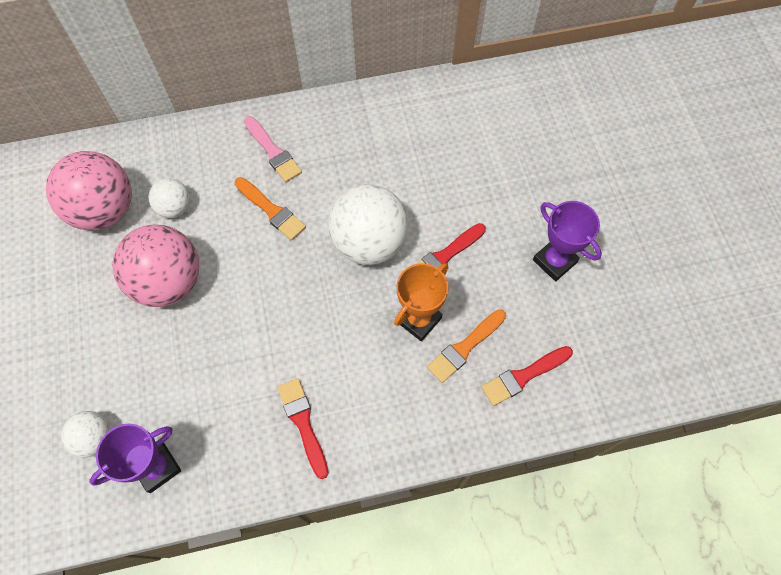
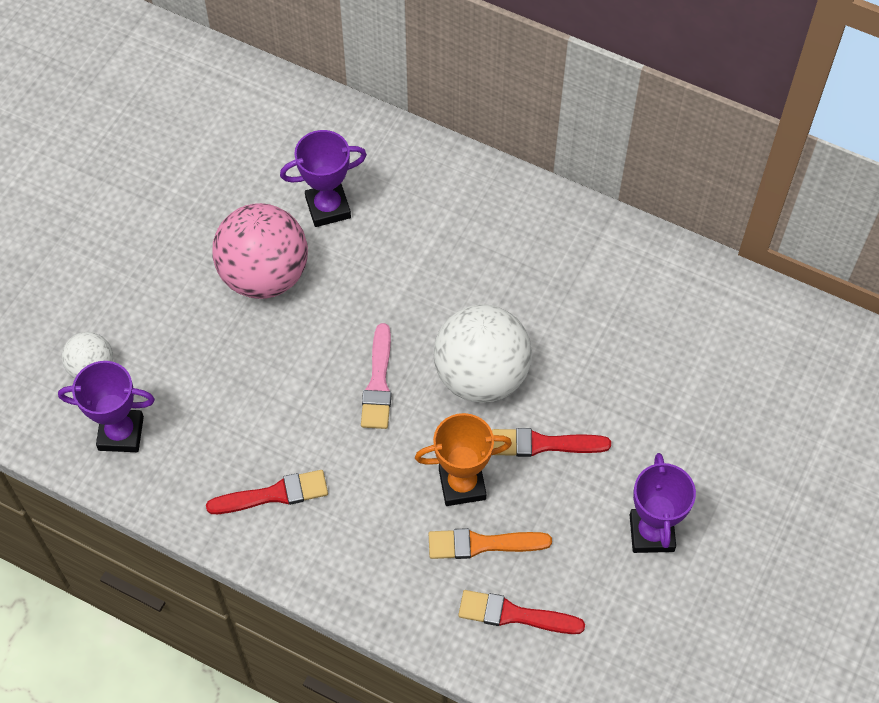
camera: 40 degrees right, 5 degrees down
pink ball [46,151,132,230] -> none
white ball [148,178,190,218] -> purple trophy [280,130,367,227]
orange brush [235,177,306,240] -> none
pink brush [244,116,302,182] -> pink brush moved to [361,323,391,429]
red brush [277,378,329,479] -> red brush turned 60 degrees clockwise [206,470,328,514]

